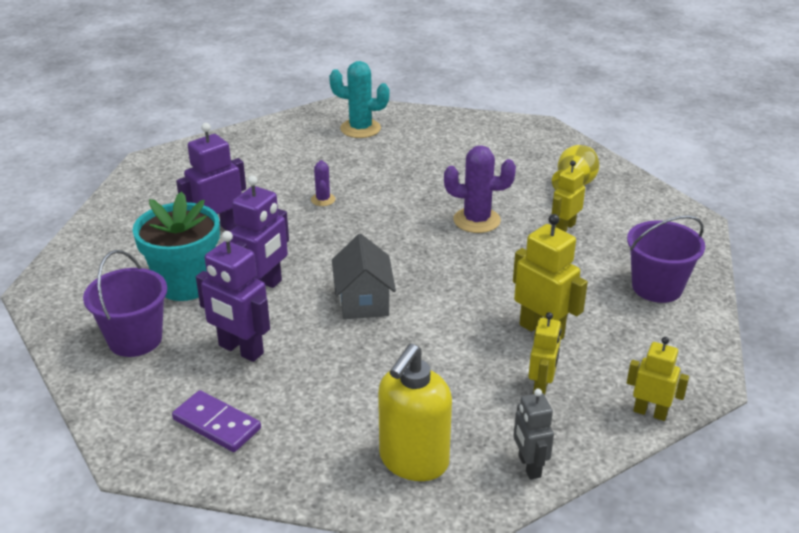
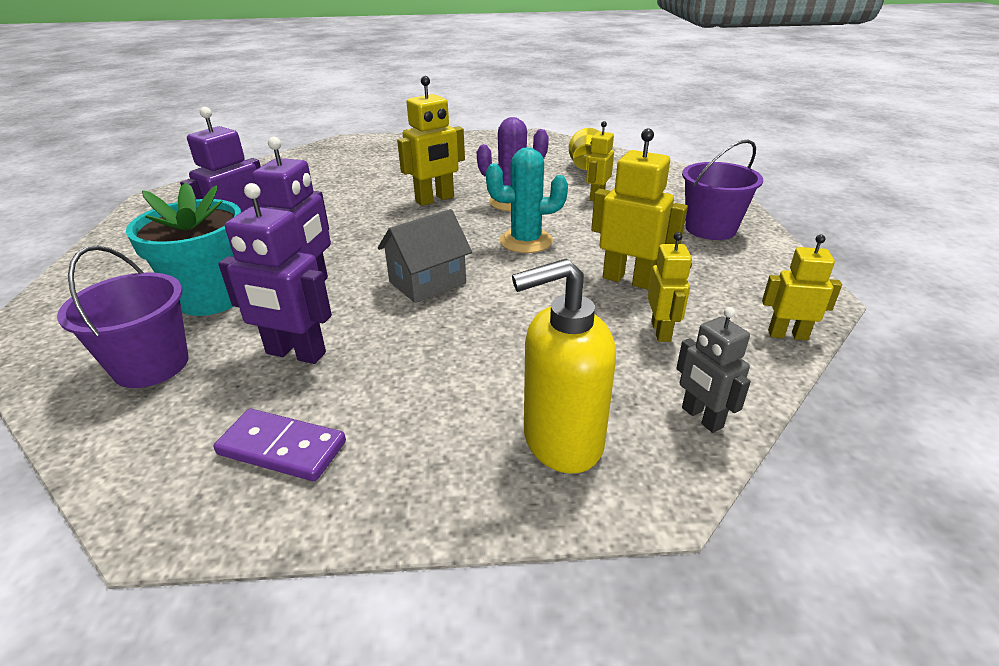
camera: 15 degrees left, 0 degrees up
purple cactus [311,160,335,206] -> none
turquoise cactus [329,61,390,138] -> turquoise cactus moved to [486,147,568,253]
grey house [332,234,396,319] -> grey house turned 75 degrees clockwise [378,209,472,303]
yellow soap dispenser [378,344,452,481] -> yellow soap dispenser turned 60 degrees clockwise [512,259,616,474]
none -> yellow robot [397,76,465,206]

